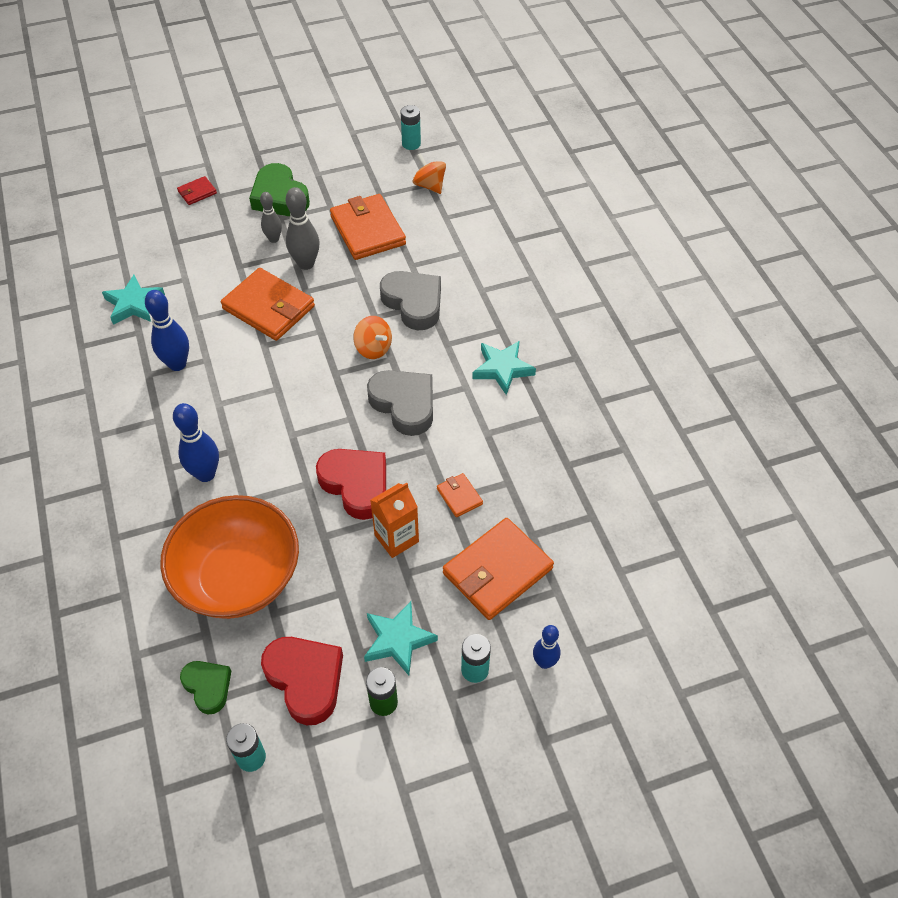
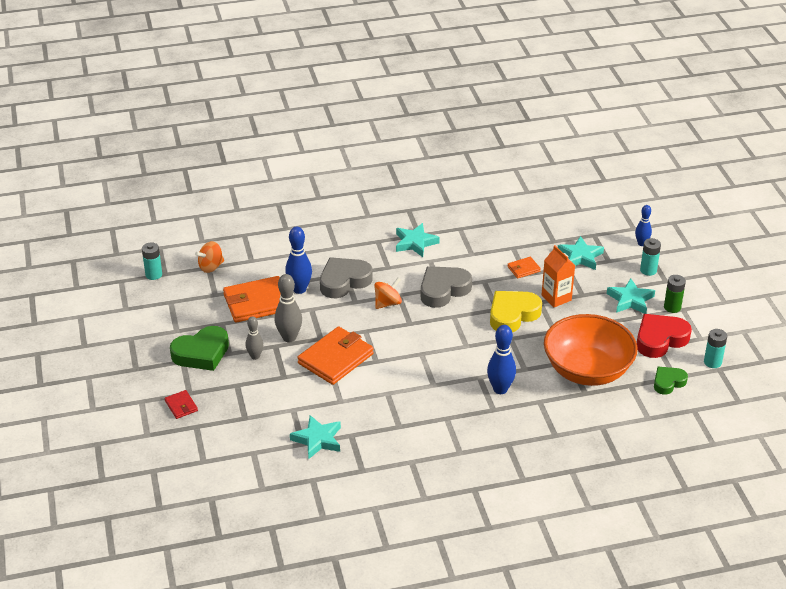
camera: 85 degrees left, 15 degrees down
blue bowling pin [145,290,189,371] -> blue bowling pin moved to [285,227,312,294]
red heart [316,449,386,520] -> yellow heart [490,291,542,332]
orange wallet [443,518,554,620] -> turquoise star [558,236,604,270]

